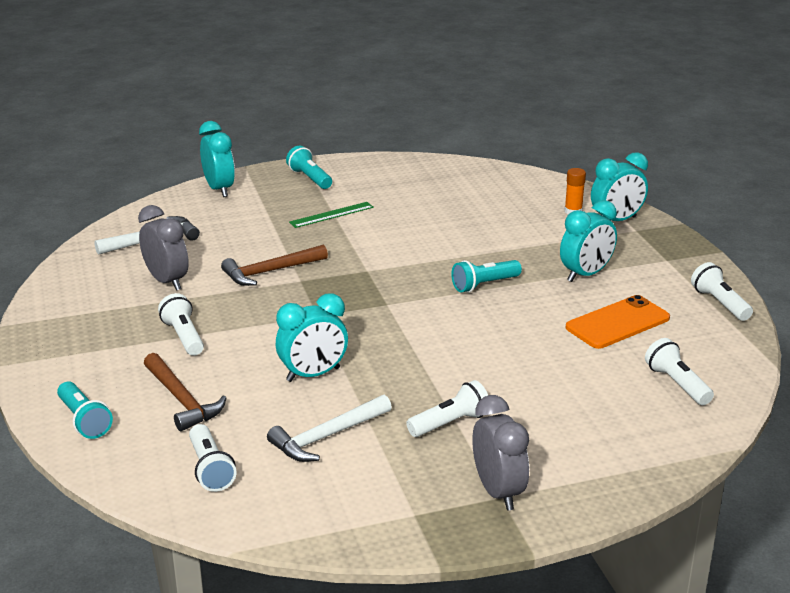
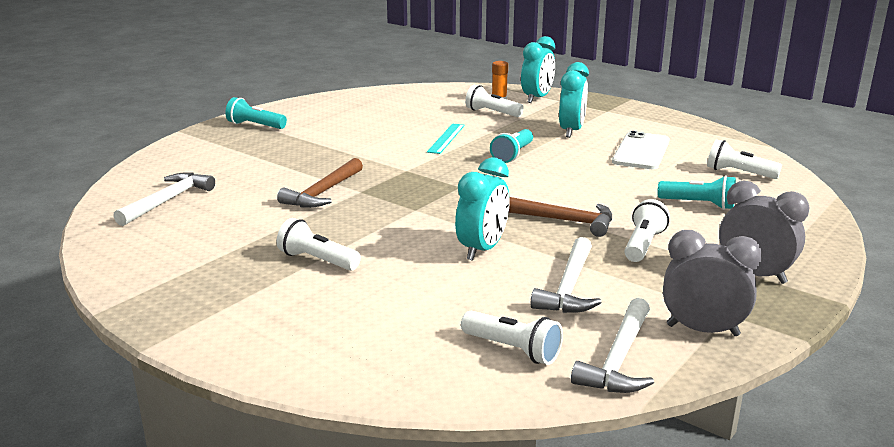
camera: 35 degrees left, 5 degrees down
turquoise flashlight [57,381,113,439] -> turquoise flashlight moved to [657,176,736,210]
grey clock [138,205,189,291] -> grey clock moved to [663,230,762,336]
brown hammer [144,353,226,431] -> brown hammer moved to [509,197,612,237]
turquoise clock [199,121,235,197] -> none
green ruler [289,202,374,228] -> none
orange phone [566,295,670,349] -> white phone [612,131,670,169]
white flashlight [691,262,753,321] -> white flashlight moved to [465,85,524,117]
none -> turquoise ruler [427,124,465,154]
none -> white hammer [571,298,654,393]

